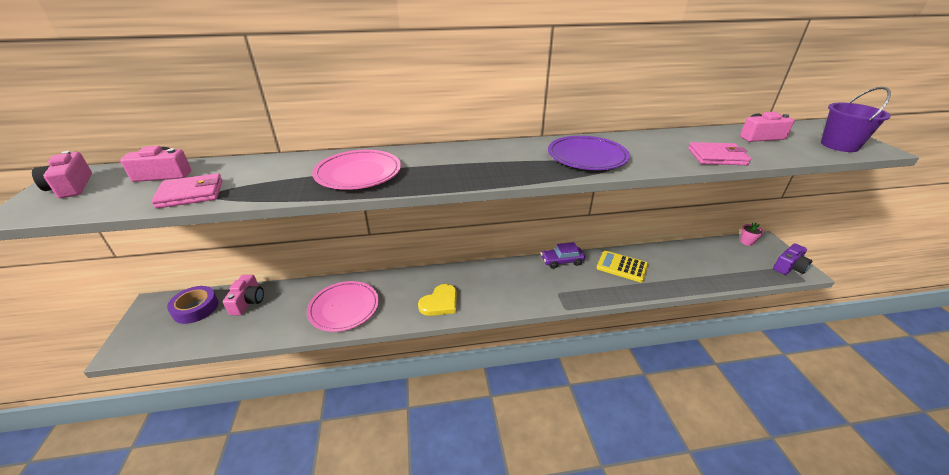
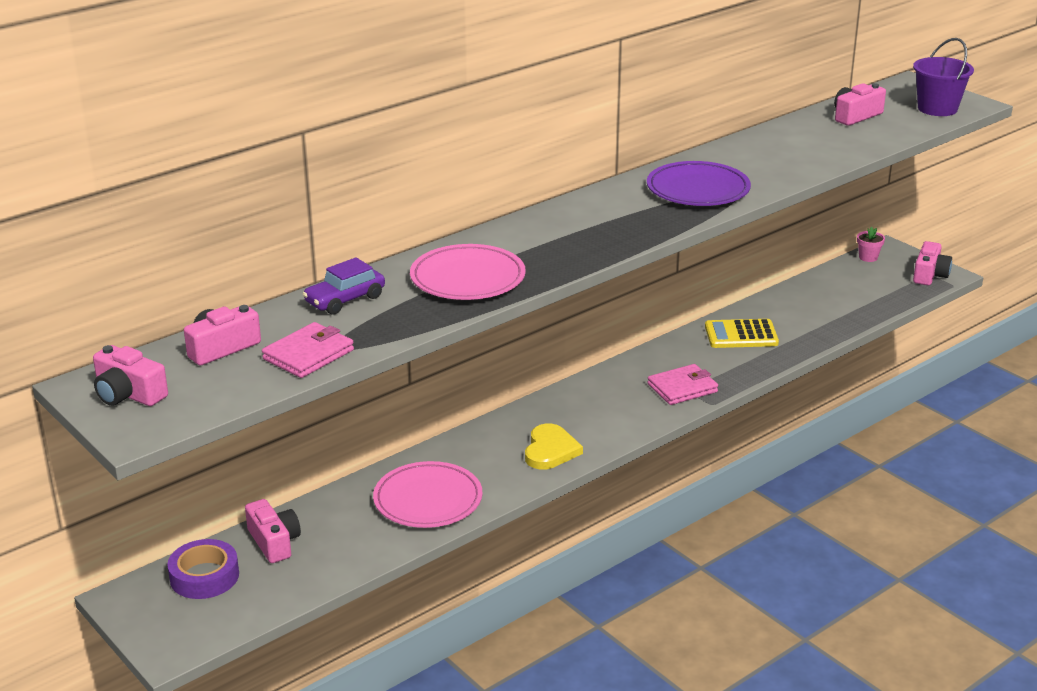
camera: 30 degrees left, 5 degrees down
purple car [541,242,585,269] -> purple car moved to [303,257,385,315]
pink wallet [688,142,751,165] -> pink wallet moved to [647,364,718,405]
purple camera [773,243,813,275] -> pink camera [913,241,952,285]

